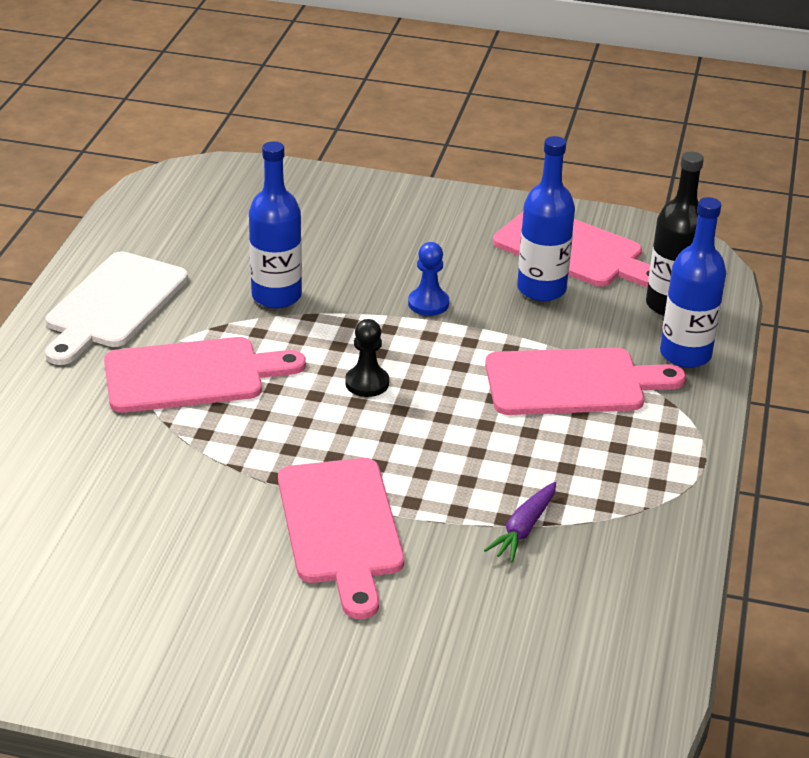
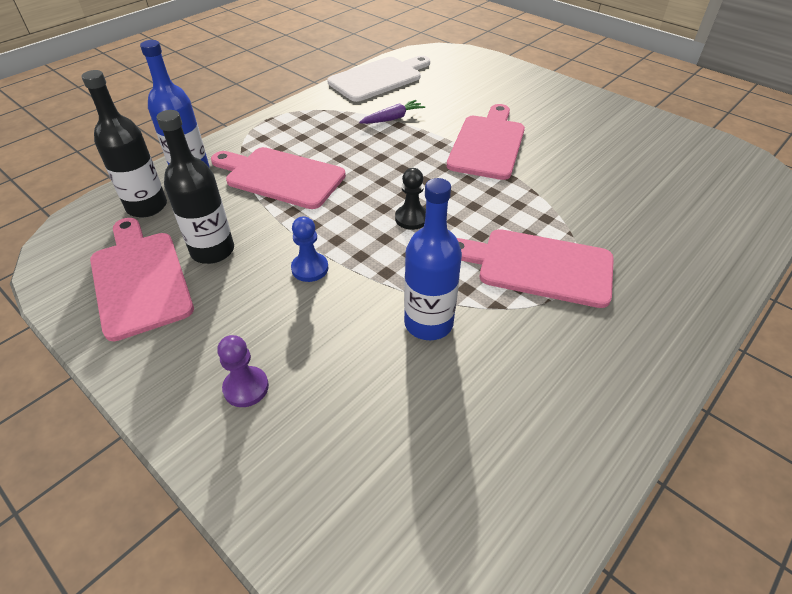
camera: 150 degrees left, 10 degrees up
white cutting board [45,251,188,365] -> white cutting board moved to [327,56,430,102]
blue bottle [517,136,575,301] -> black bottle [157,110,234,264]
none -> purple pawn [217,335,269,407]

